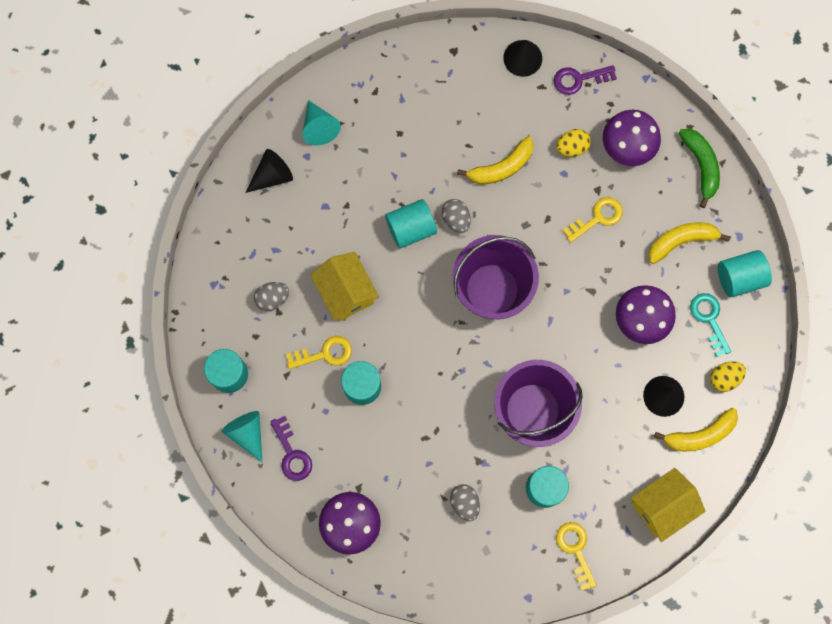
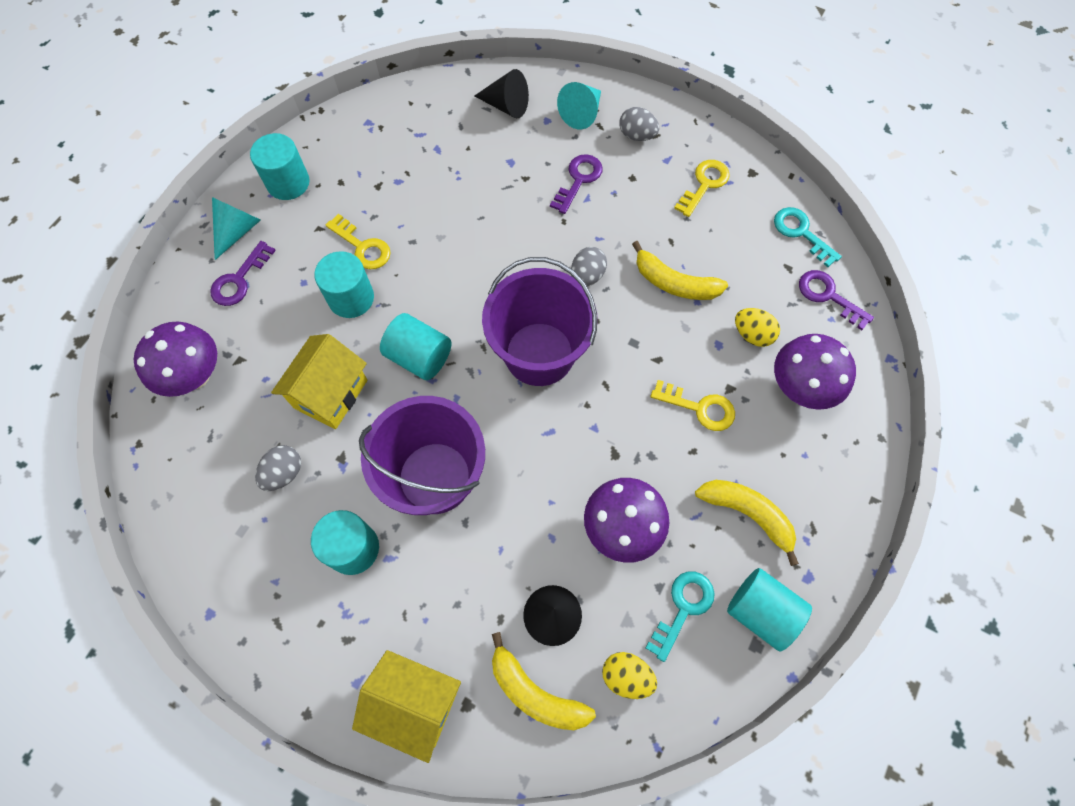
camera: 55 degrees right, 10 degrees down
grey egg [254,282,289,311] -> grey egg moved to [619,107,659,141]
yellow house [310,252,379,321] -> yellow house moved to [271,334,367,429]
turquoise cylinder [385,199,437,249] -> turquoise cylinder moved to [380,313,452,380]
black cone [503,40,542,77] -> turquoise key [774,207,842,267]
yellow key [556,522,597,590] -> yellow key moved to [674,160,730,217]
green banana [679,129,720,208] -> none
none -> purple key [550,154,603,214]

